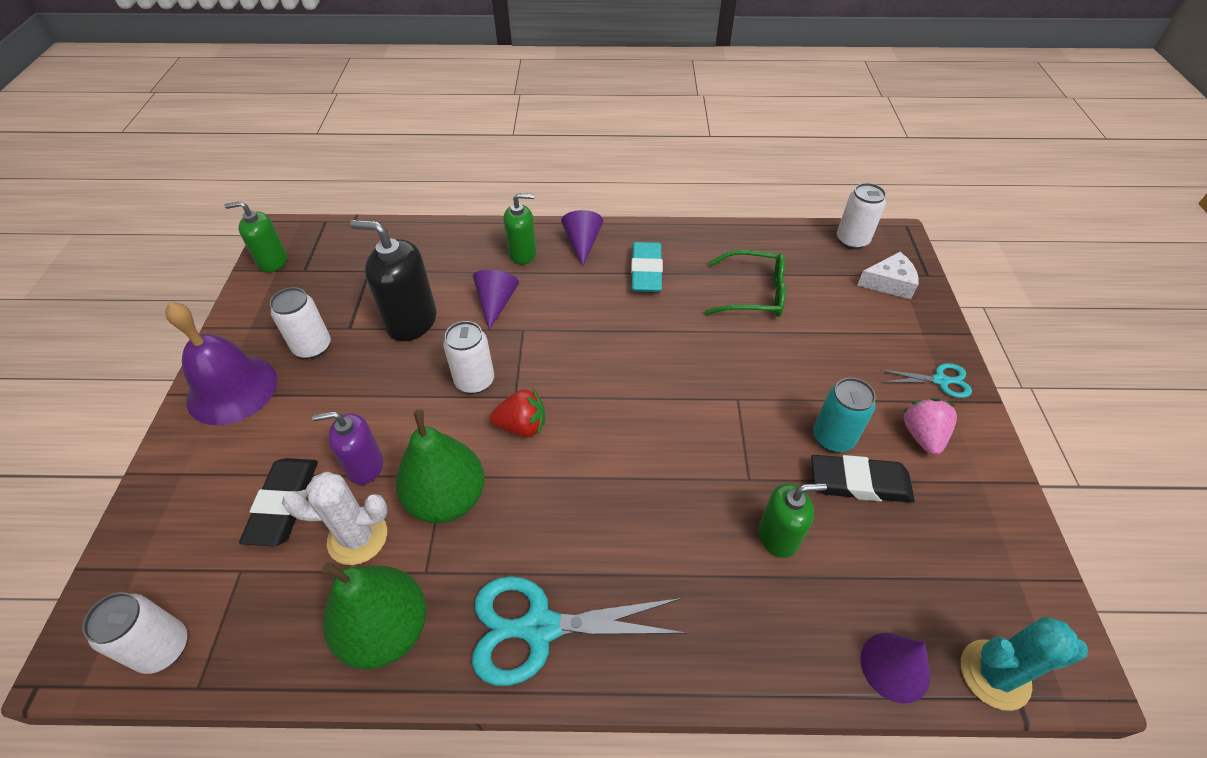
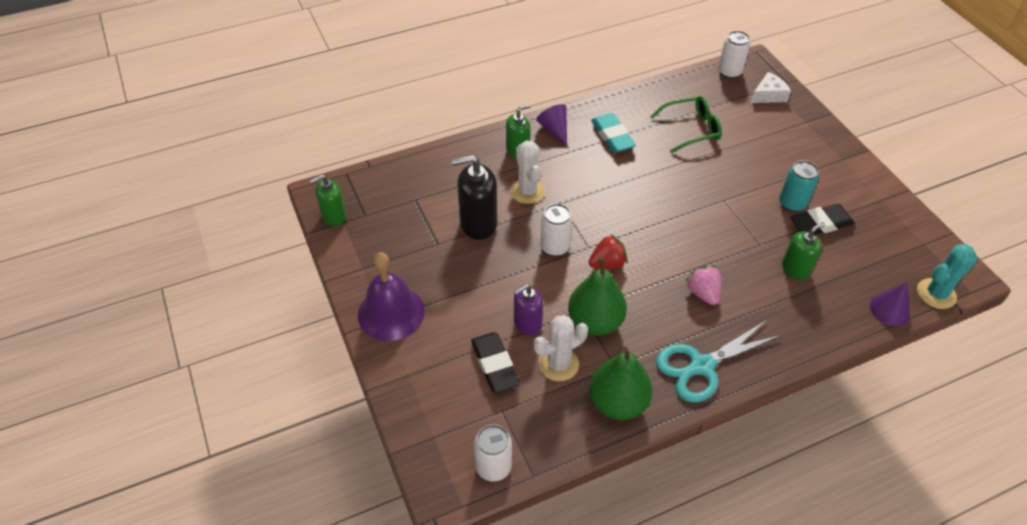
camera: 25 degrees left, 0 degrees up
white can [270,287,331,359] -> none
purple cone [473,270,519,330] -> white cactus [510,141,545,204]
turquoise scissors [880,363,972,398] -> none
pink strawberry [903,398,957,455] -> pink strawberry moved to [686,265,721,305]

